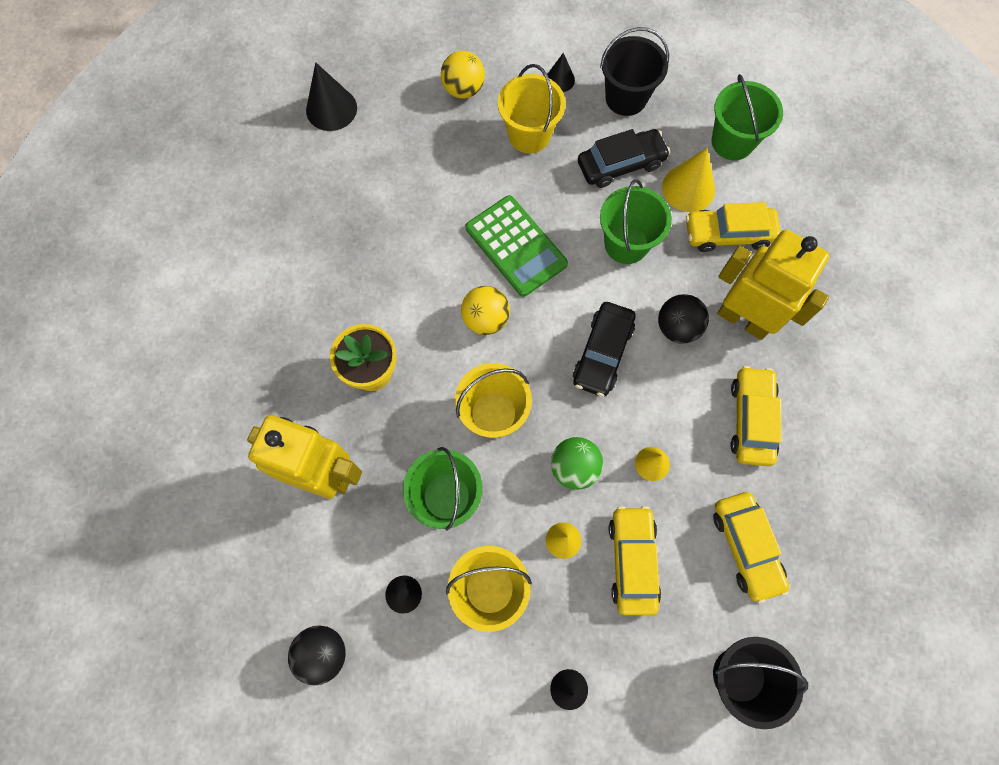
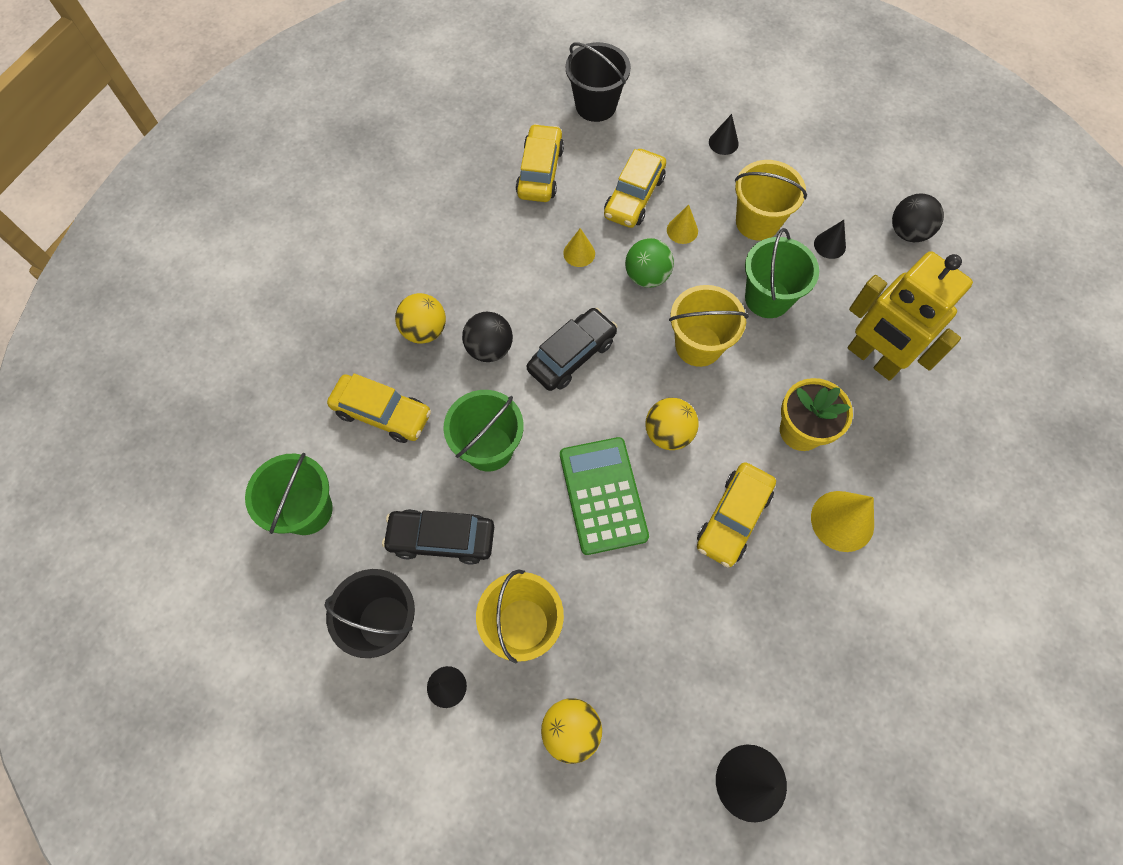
camera: 155 degrees left, 5 degrees down
yellow cone [662,148,715,212] -> yellow cone moved to [811,491,874,552]
yellow robot [717,229,830,340] -> yellow ball [395,293,446,344]
yellow car [730,366,781,466] -> yellow car moved to [697,462,776,567]

